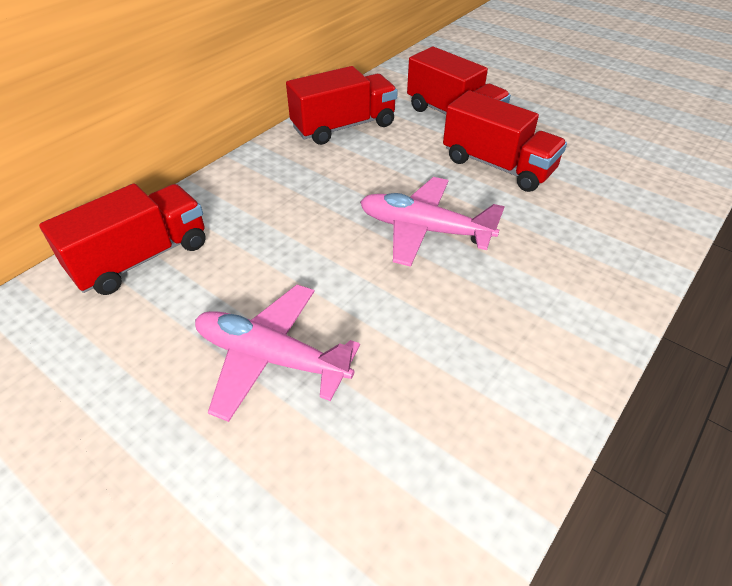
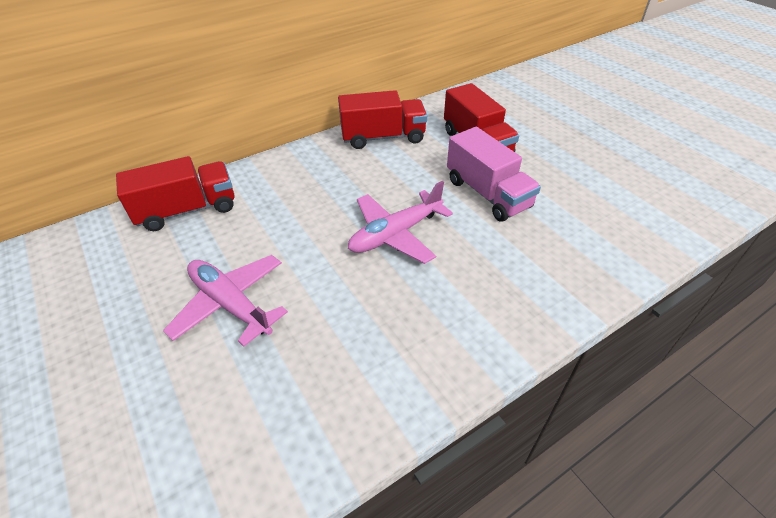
camera: 20 degrees right, 0 degrees up
pink plane [360,177,505,267] -> pink plane turned 75 degrees counterclockwise [348,181,453,264]
red truck [443,90,567,192] -> pink truck [447,127,541,222]

